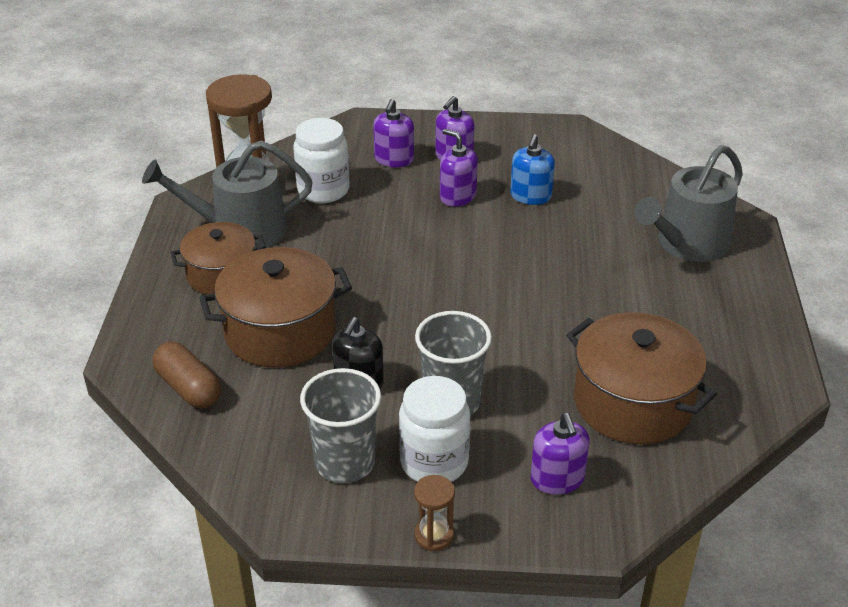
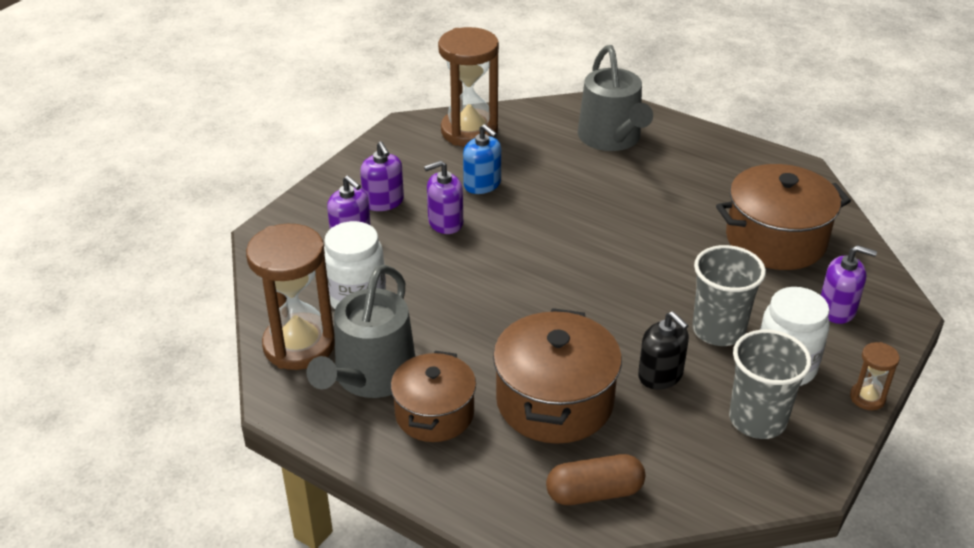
camera: 60 degrees left, 0 degrees up
none -> brown hourglass [438,27,499,147]

